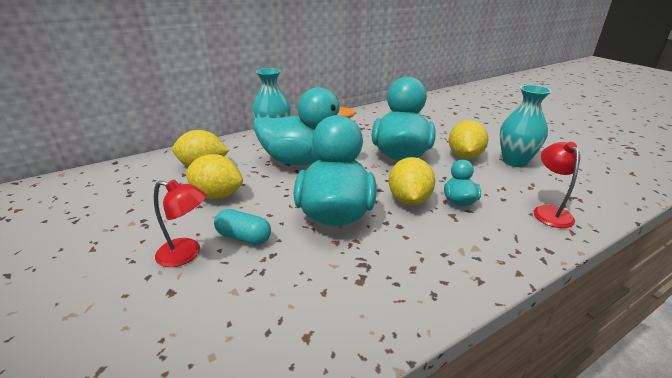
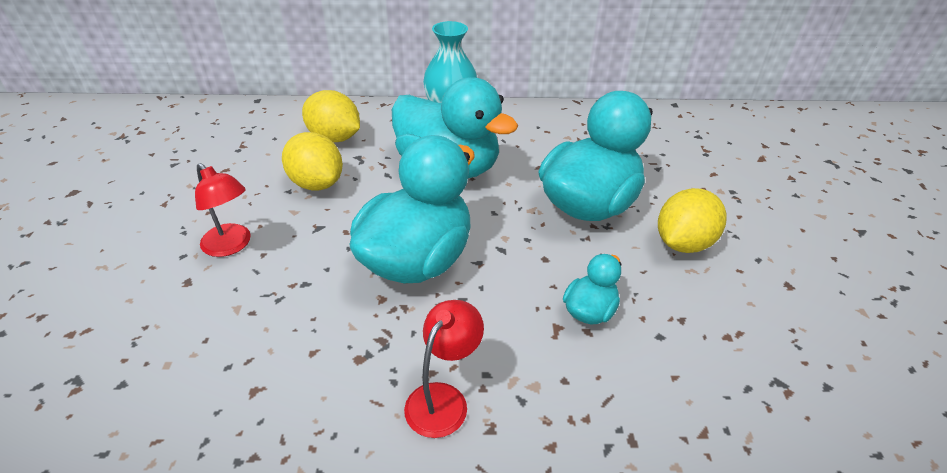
camera: 30 degrees right, 10 degrees up
turquoise capsule [214,209,271,245] -> none
yellow lemon [389,157,435,205] -> none
turquoise vase [500,85,551,167] -> none
red lamp [534,142,580,228] -> red lamp moved to [404,300,484,438]

